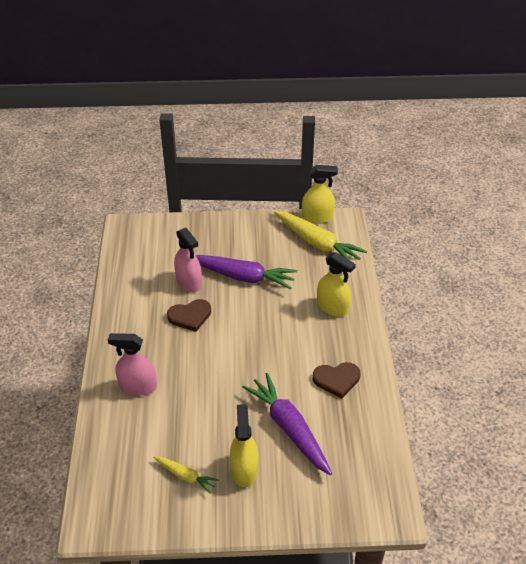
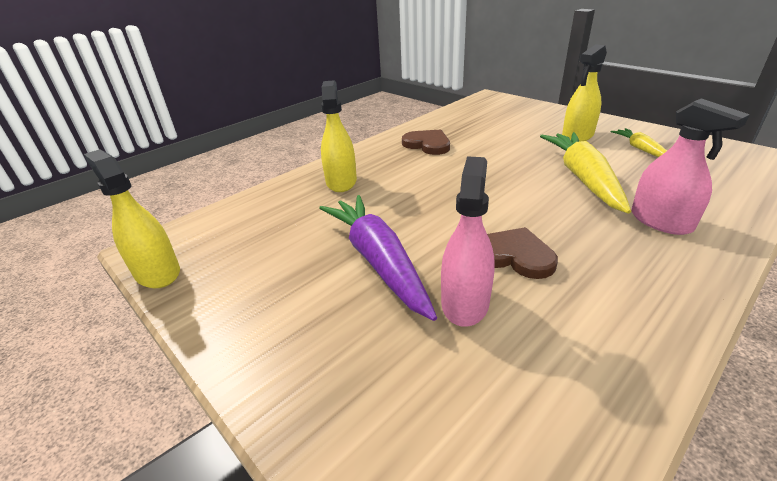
camera: 130 degrees left, 10 degrees down
purple carrot [242,373,332,475] -> none
yellow carrot [274,211,367,261] -> yellow carrot moved to [540,132,631,214]

